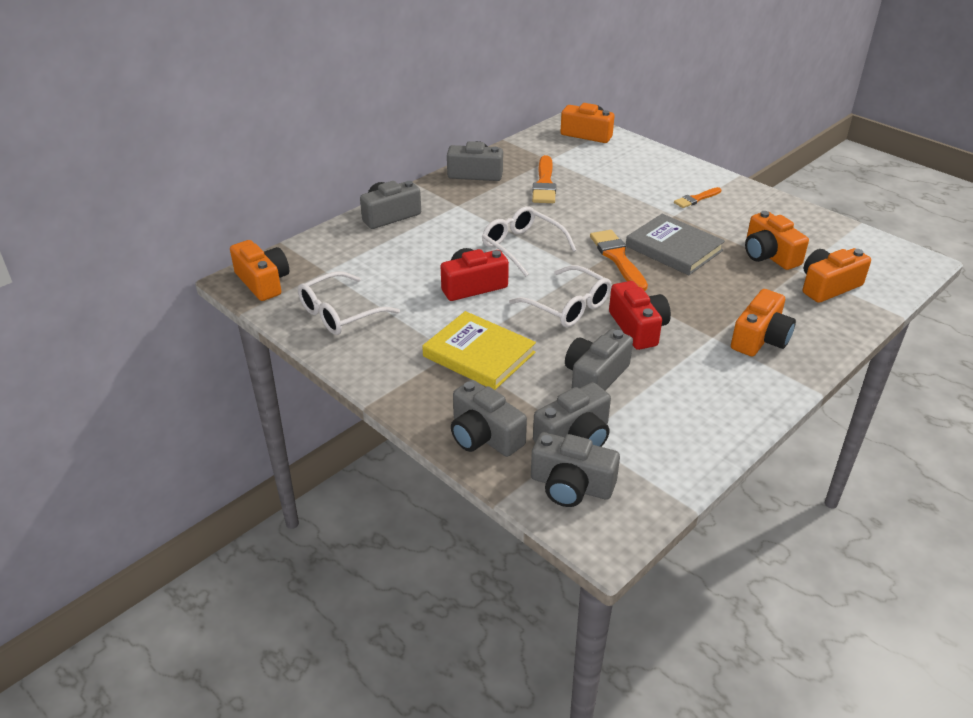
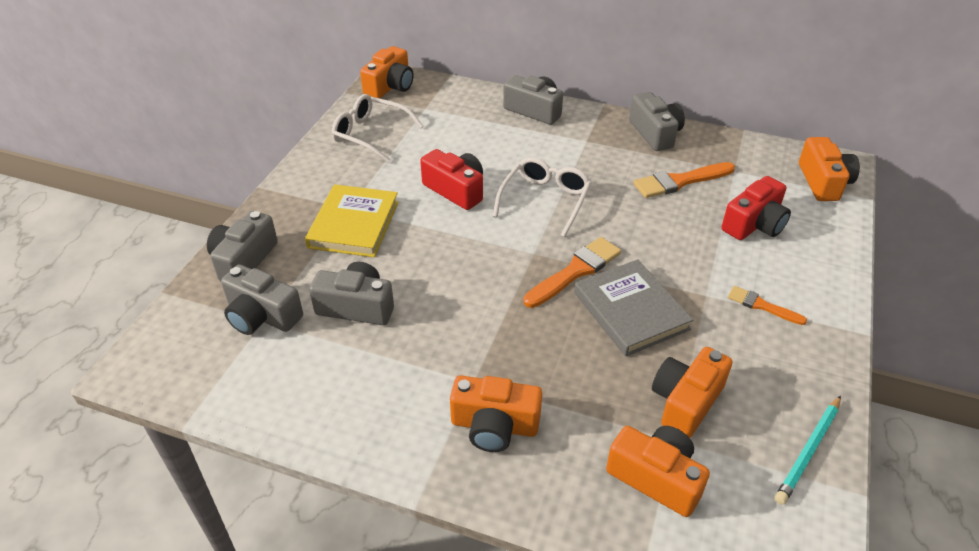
camera: 65 degrees right, 5 degrees up
white glasses [509,265,612,327] -> none
grey camera [531,432,620,507] -> none
red camera [609,281,671,350] -> red camera moved to [721,176,791,240]
grey book [626,214,725,275] -> grey book turned 45 degrees counterclockwise [574,259,693,356]
none -> turquoise pencil [775,396,841,505]

